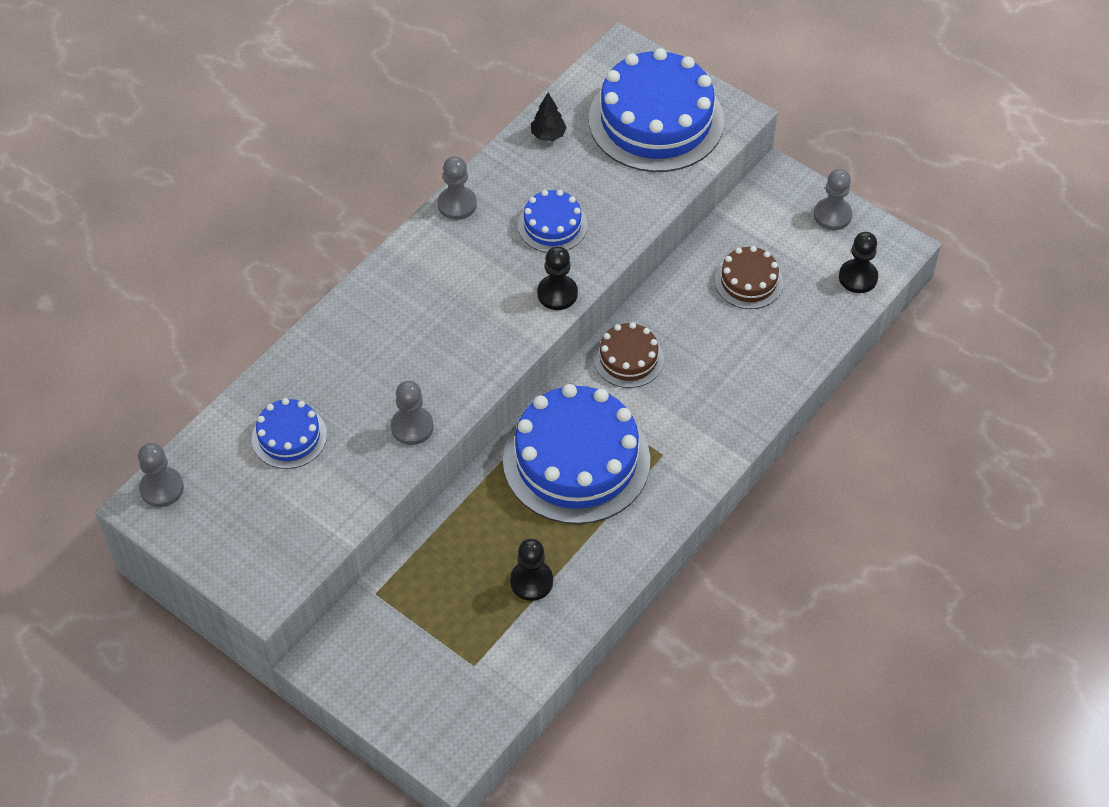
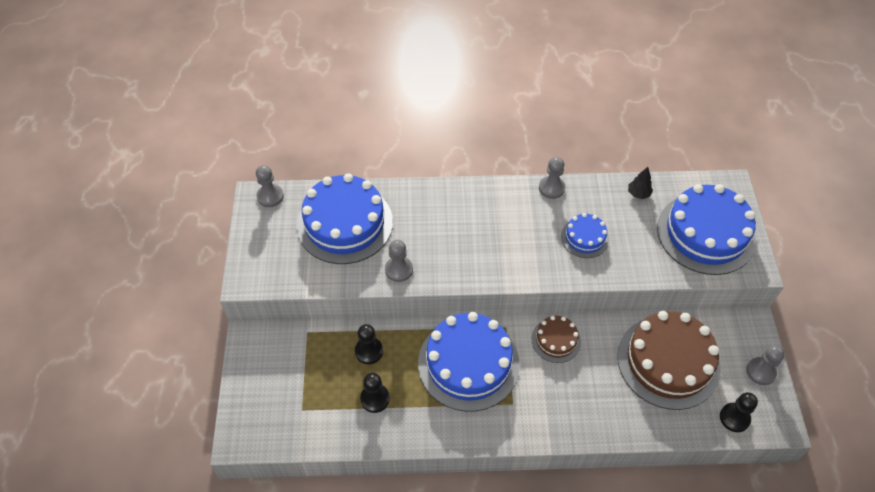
camera: 50 degrees right, 0 degrees up
blue cake [252,398,327,469] -> blue cake [296,173,393,264], size x2.02
black pawn [537,246,578,310] -> black pawn moved to [355,324,383,364]
brown cake [715,246,783,309] -> brown cake [617,311,721,410], size x2.02

